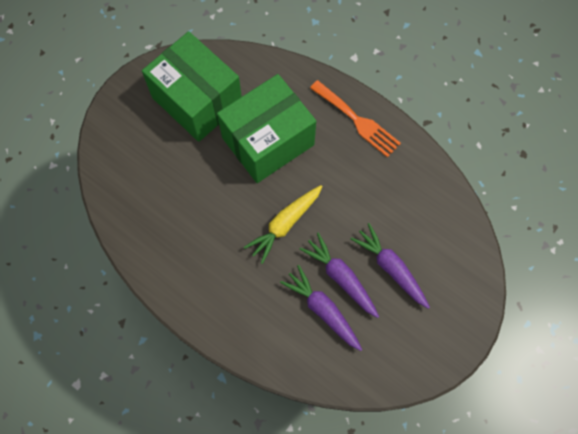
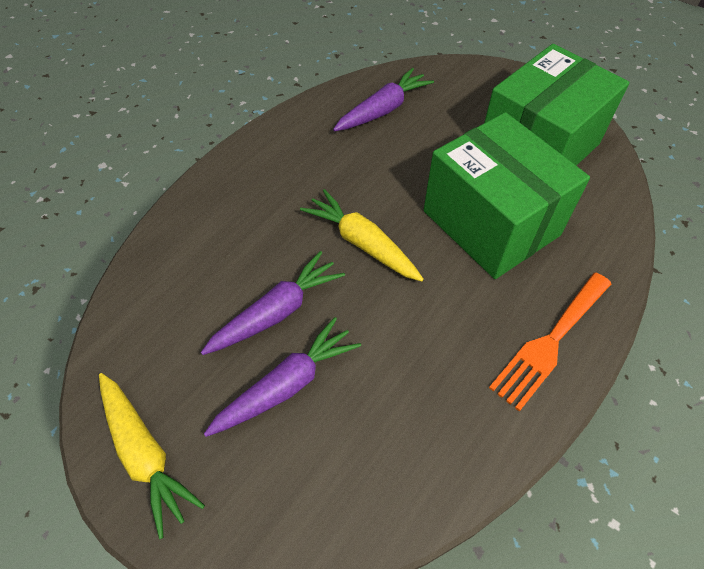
camera: 90 degrees right, 15 degrees down
purple carrot [280,265,362,351] -> purple carrot moved to [333,68,434,131]
none -> yellow carrot [99,373,205,539]

